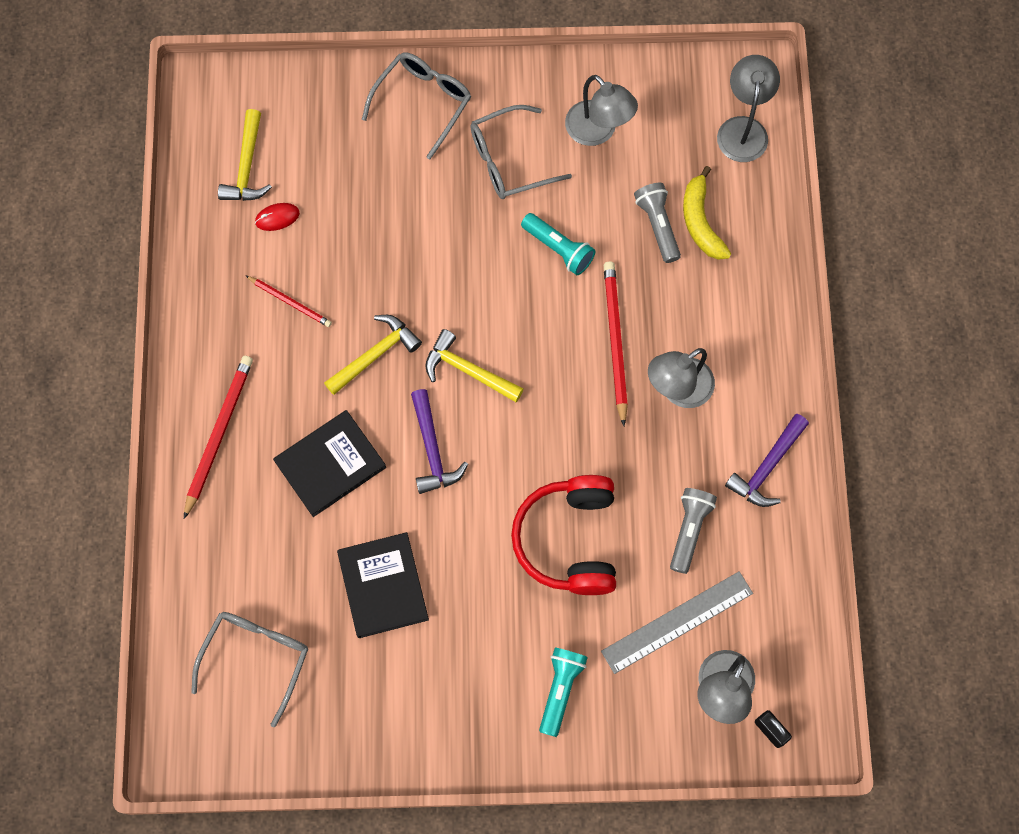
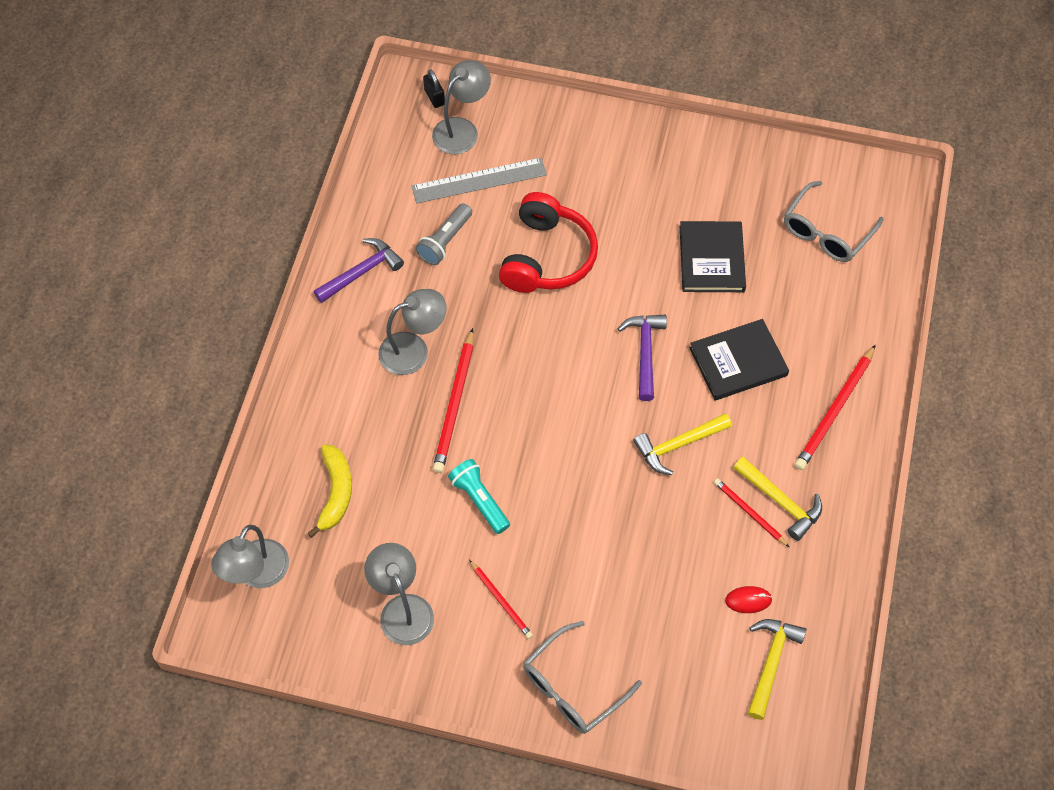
camera: 165 degrees left, 10 degrees down
yellow hammer [425,329,524,402] -> yellow hammer moved to [733,457,822,541]
grey glasses [470,105,572,199] -> red pencil [469,560,533,639]
turquoise flashlight [539,647,588,737] -> none
grey flashlight [634,183,681,263] -> none

